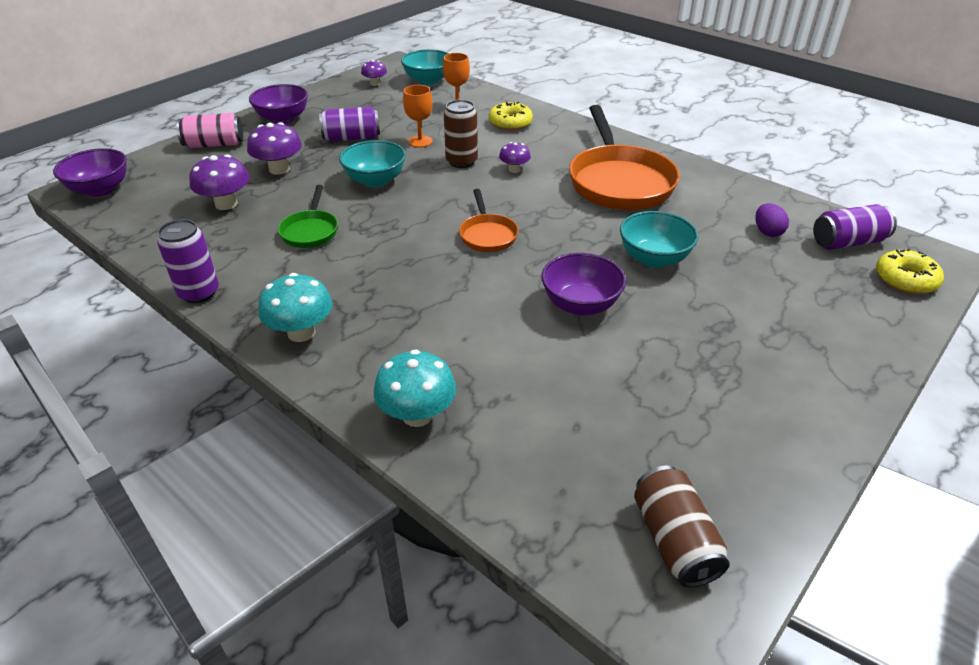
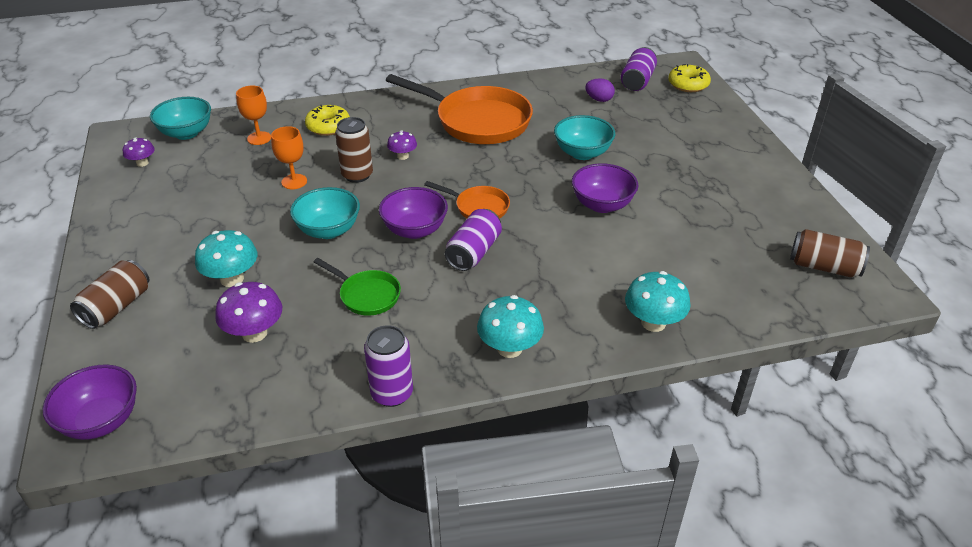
camera: 55 degrees left, 0 degrees up
pink can [176,113,243,148] -> brown can [70,260,149,329]
purple mushroom [247,122,302,175] -> turquoise mushroom [195,230,257,287]
purple bowl [249,84,308,124] -> purple bowl moved to [379,187,448,239]
purple can [319,107,380,141] -> purple can moved to [445,209,502,271]

